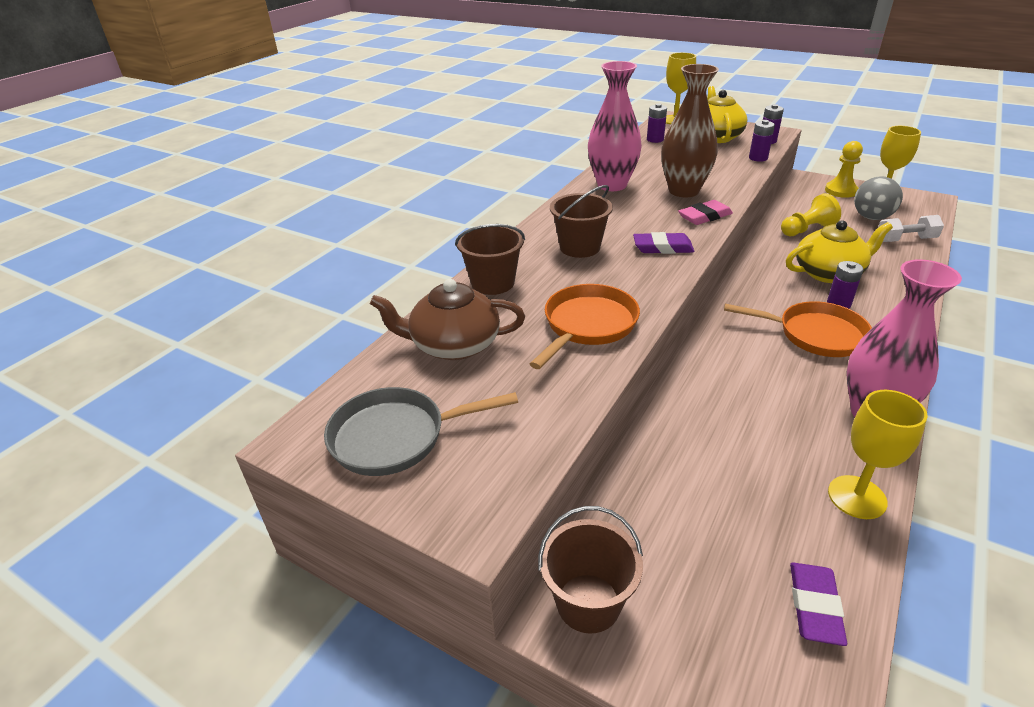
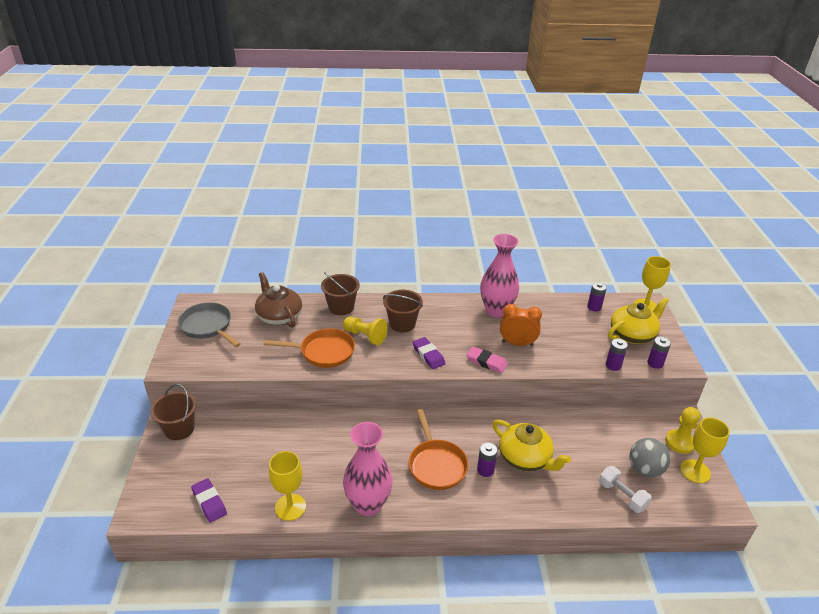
camera: 55 degrees right, 0 degrees up
brown vase [661,64,719,197] -> orange clock [500,304,542,346]
yellow pawn [781,193,841,236] -> yellow pawn moved to [343,317,388,345]
purple eraser [790,562,847,646] -> purple eraser turned 75 degrees clockwise [191,478,227,523]

